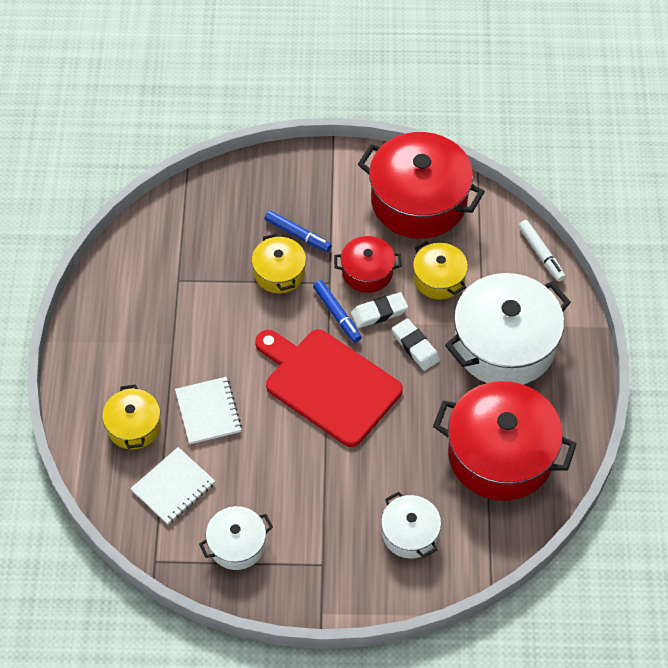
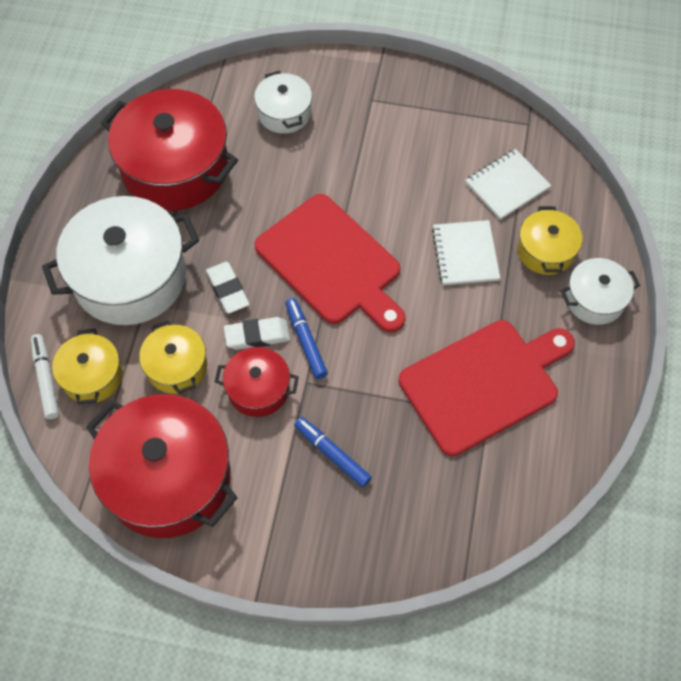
camera: 170 degrees left, 5 degrees up
white pot [199,506,273,570] -> white pot moved to [561,258,640,325]
yellow pot [252,233,306,293] -> yellow pot moved to [52,329,123,405]
none -> red cutting board [399,320,575,457]

